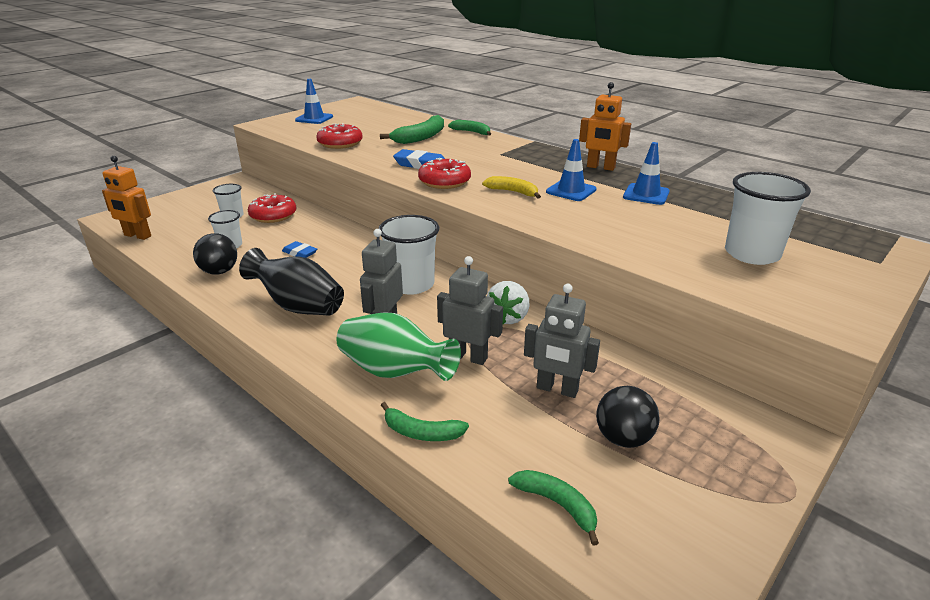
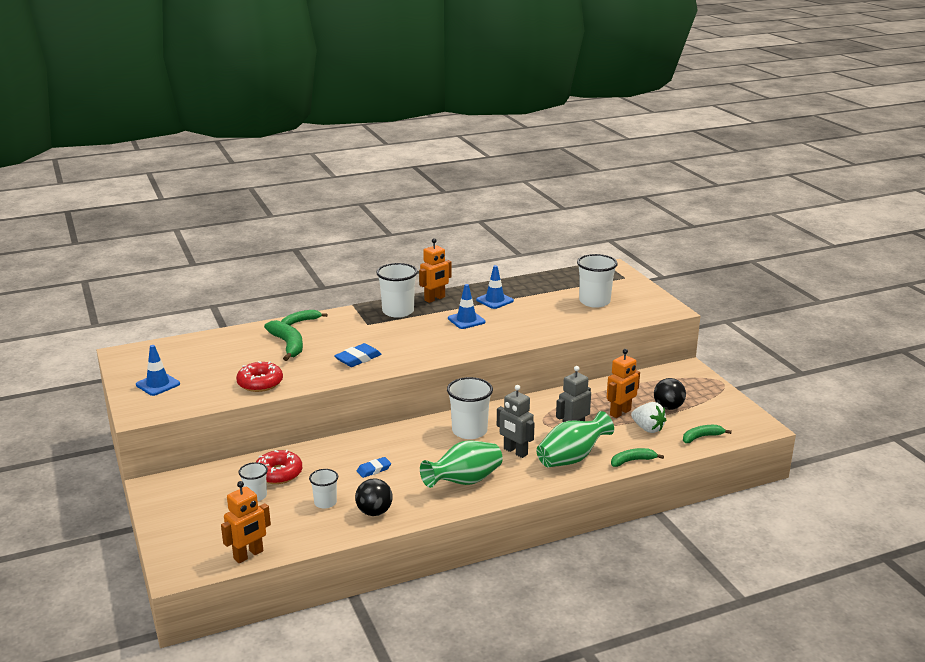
camera: 65 degrees left, 5 degrees down
black vase [239,248,344,316] -> green vase [420,441,503,488]
green banana [381,402,469,441] -> green banana turned 150 degrees counterclockwise [611,448,664,467]
red donut [418,158,471,189] -> none
yellow banana [482,176,541,199] -> none
white strawberry [487,281,529,324] -> white strawberry moved to [631,402,666,433]
grey robot [524,284,600,398] -> orange robot [607,349,640,418]
none -> white cup [376,263,418,318]

